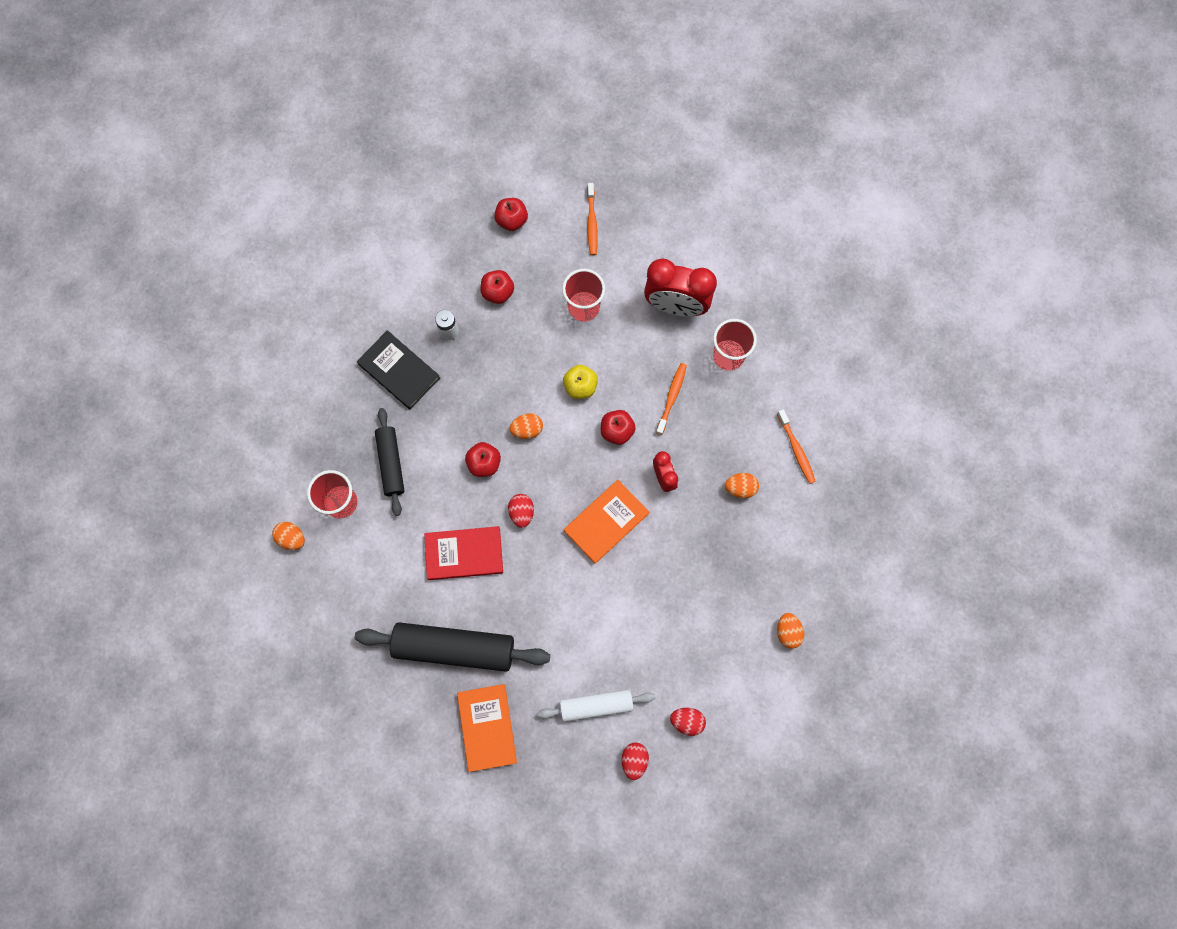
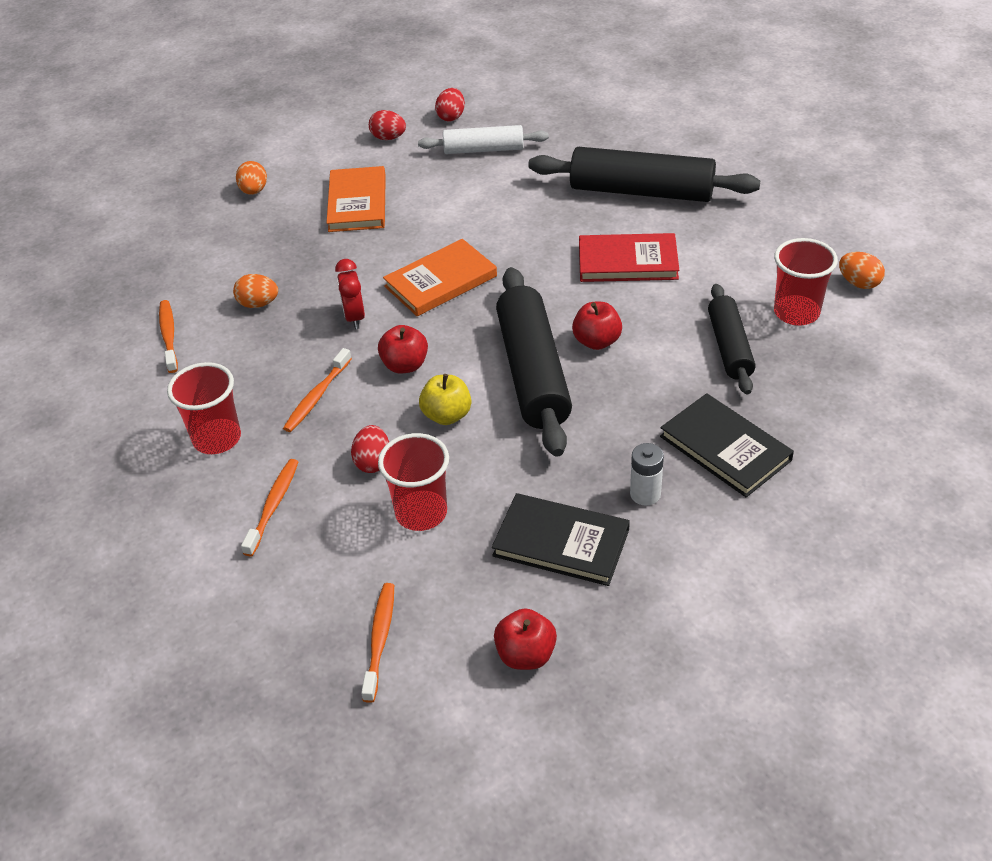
camera: 170 degrees left, 30 degrees down
orange book [457,684,517,772] -> orange book moved to [326,166,386,232]
red apple [480,270,514,304] -> black book [492,493,630,586]
red egg [508,494,534,528] -> red egg moved to [351,425,389,473]
orange egg [510,413,543,439] -> black rolling pin [496,267,572,457]
red clock [644,258,717,316] -> orange toothbrush [241,459,298,557]

